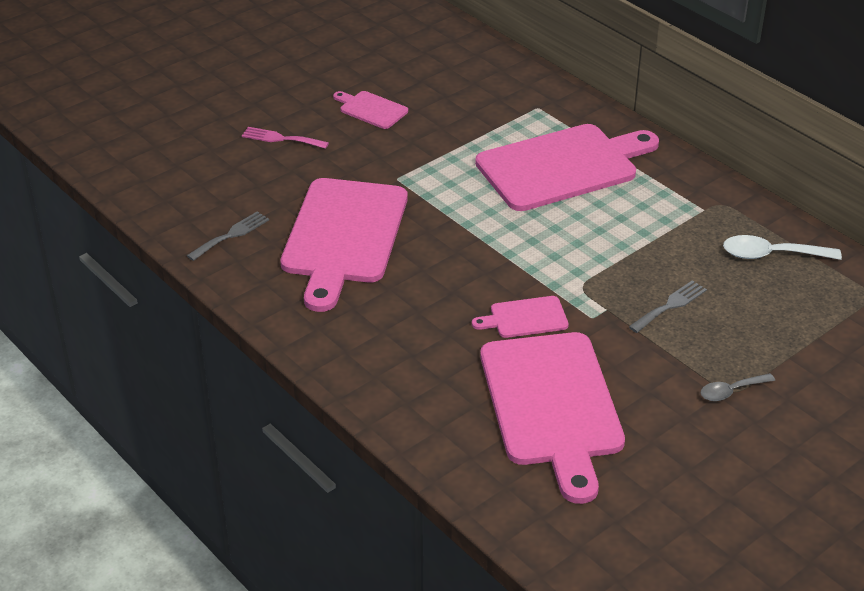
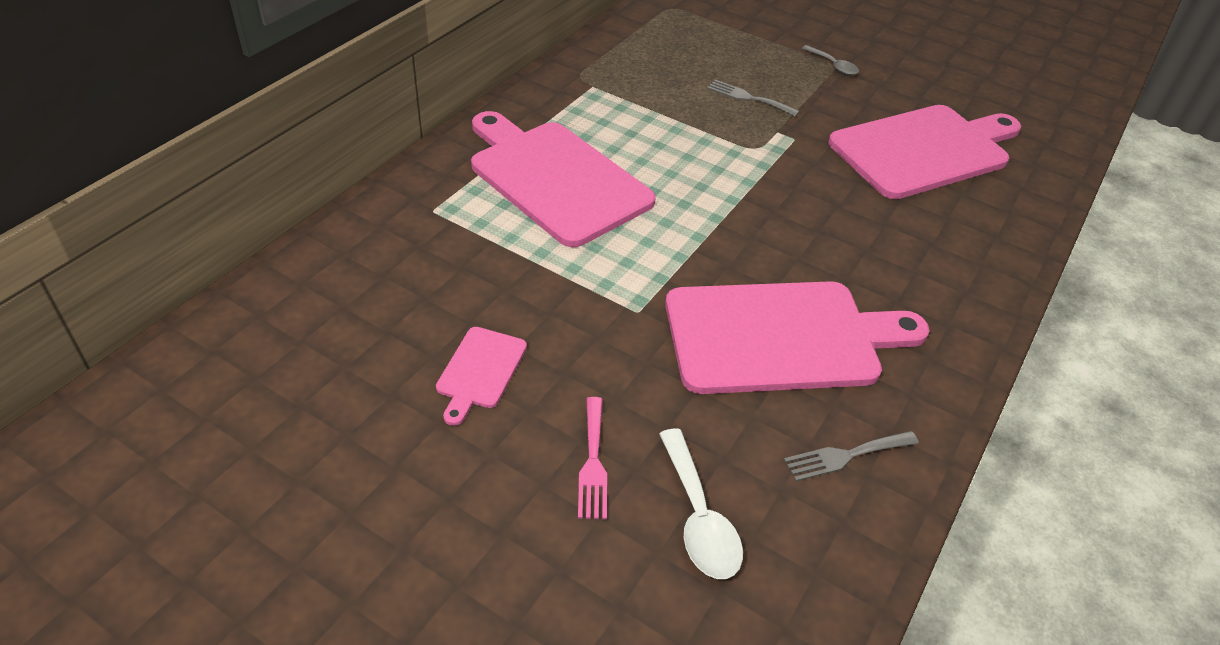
camera: 110 degrees left, 5 degrees up
grey fork [187,211,269,261] -> grey fork turned 45 degrees counterclockwise [784,431,919,481]
pink cutting board [472,296,569,338] -> none
white spoon [723,235,842,260] -> white spoon moved to [659,428,743,579]

